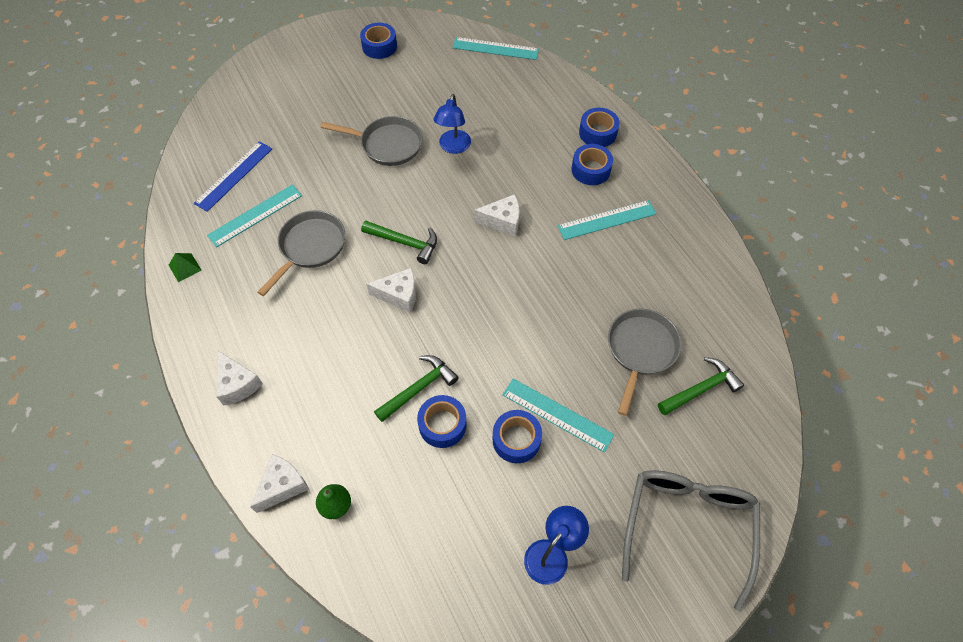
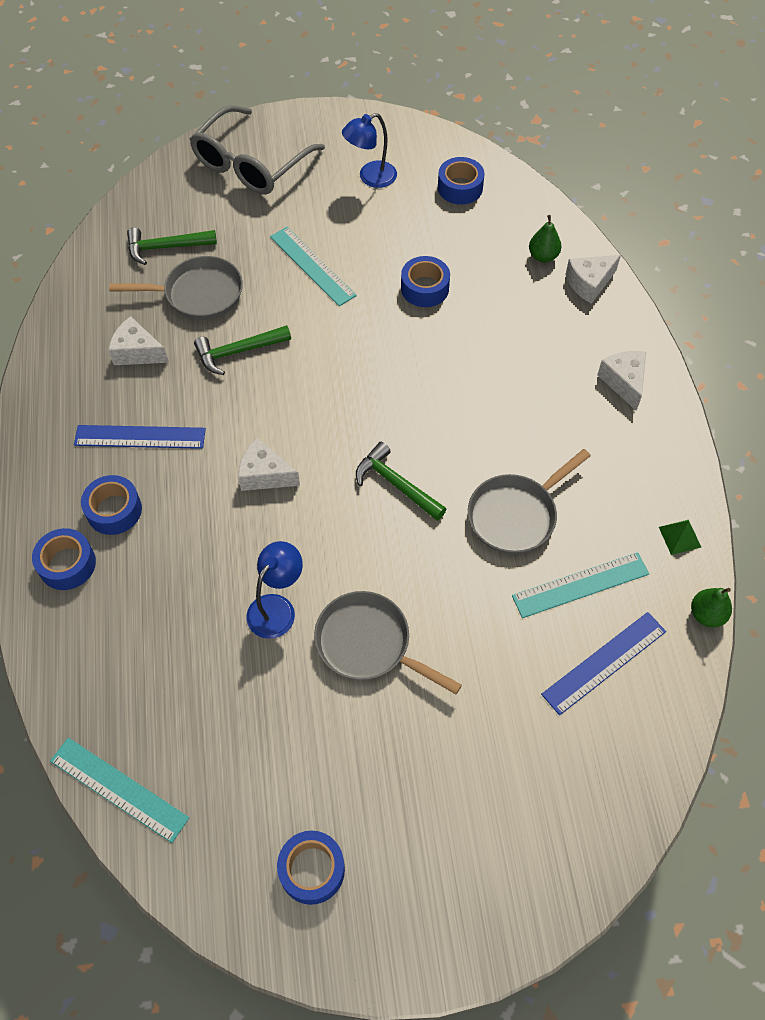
camera: 160 degrees left, 0 degrees up
white cheese [366,268,416,312] -> white cheese moved to [108,316,169,365]
green hammer [374,355,459,422] -> green hammer moved to [194,325,291,375]
blue tape [493,410,542,463] -> blue tape moved to [438,157,485,205]
turquoise ruler [557,200,656,240] -> blue ruler [74,425,206,449]
grey pan [608,309,681,416] -> grey pan turned 135 degrees counterclockwise [109,256,243,320]
none -> green pear [691,588,732,627]

